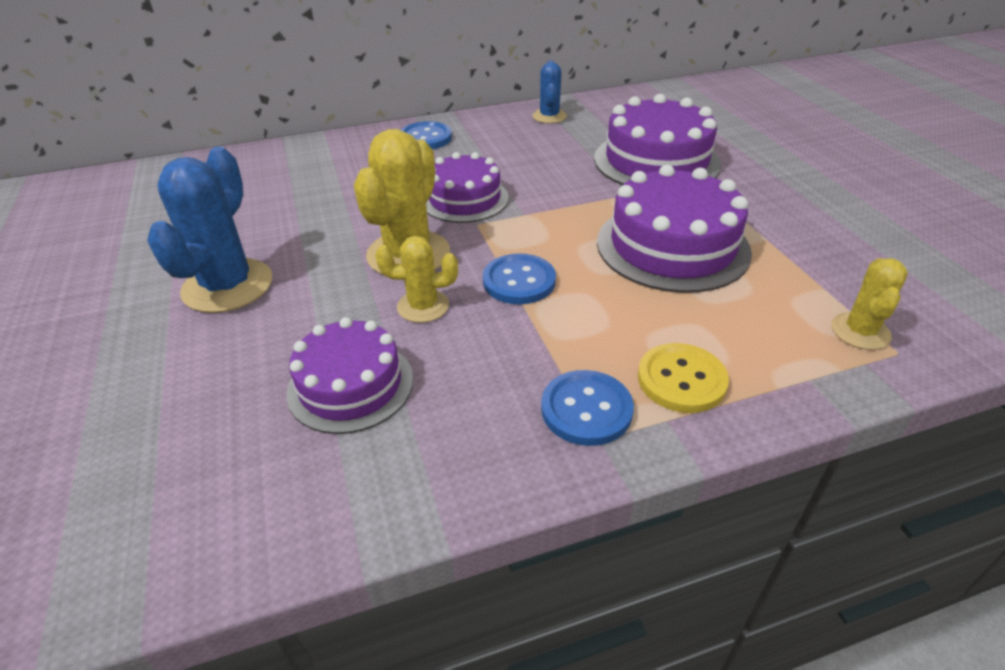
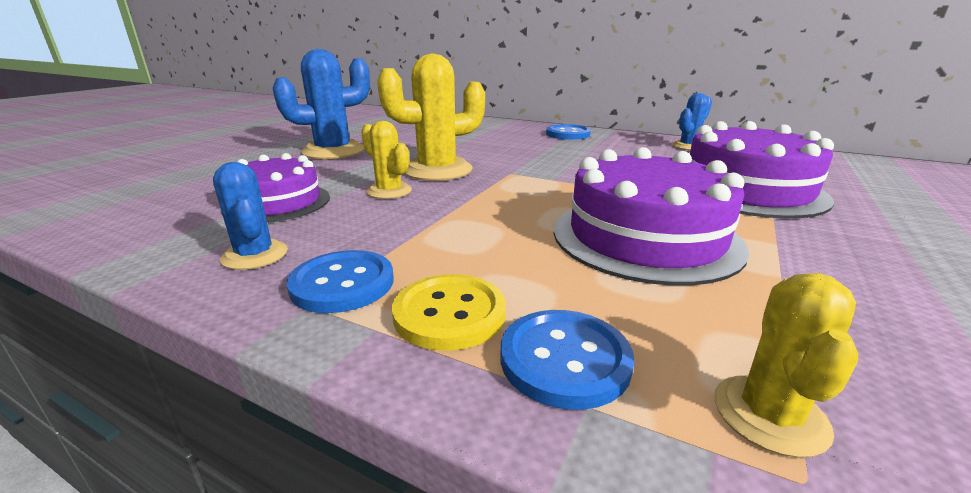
camera: 45 degrees right, 15 degrees down
purple cake [426,152,509,223] -> none
blue button [483,253,556,304] -> blue button moved to [501,310,634,410]
yellow cactus [831,258,908,350] -> yellow cactus turned 45 degrees counterclockwise [714,273,858,458]
none -> blue cactus [213,162,288,270]

